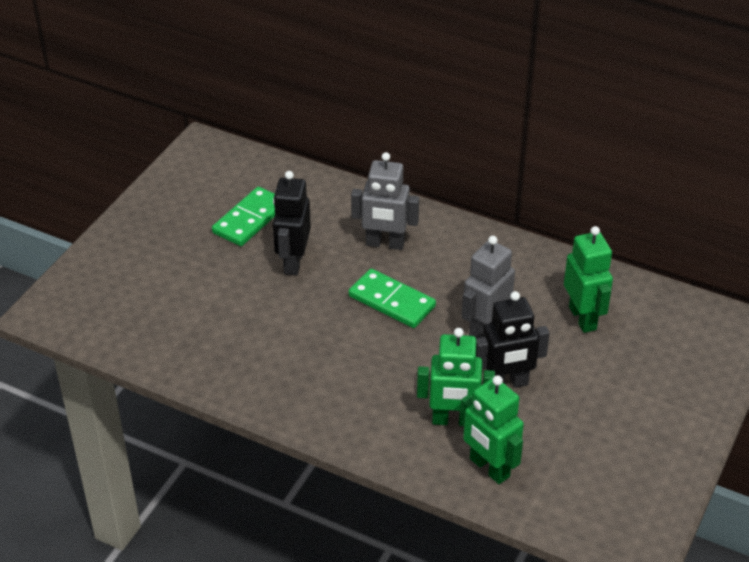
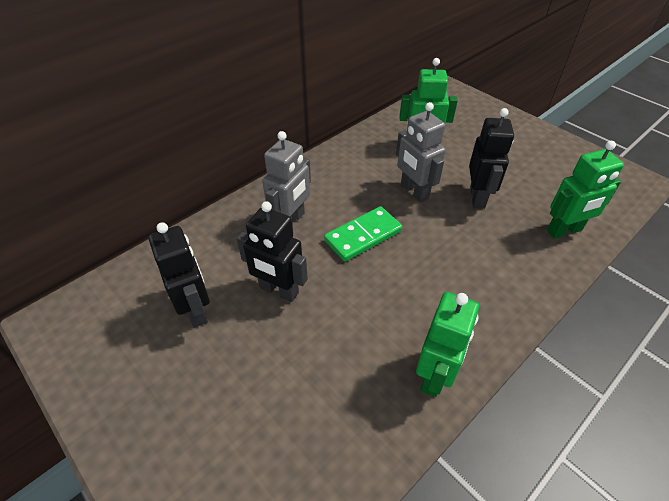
camera: 70 degrees left, 5 degrees up
green domino [212,187,275,246] -> black robot [149,222,210,328]
green robot [417,328,495,426] -> green robot moved to [416,292,479,397]

